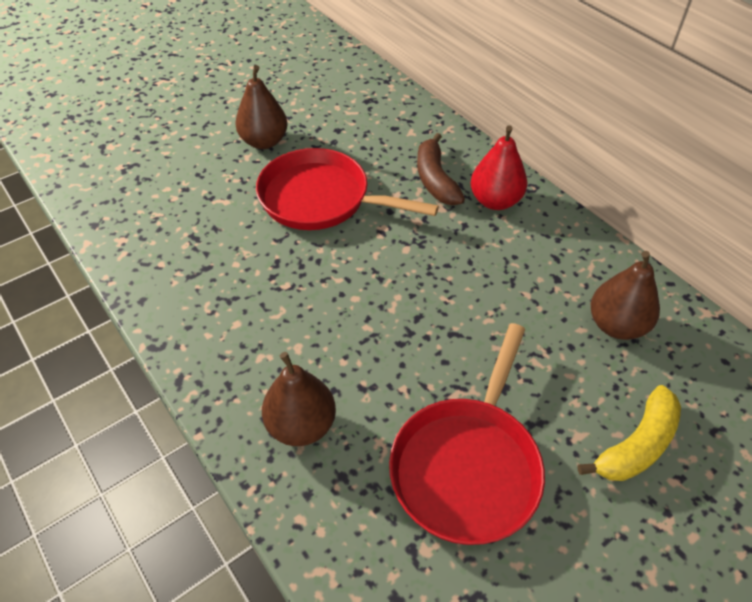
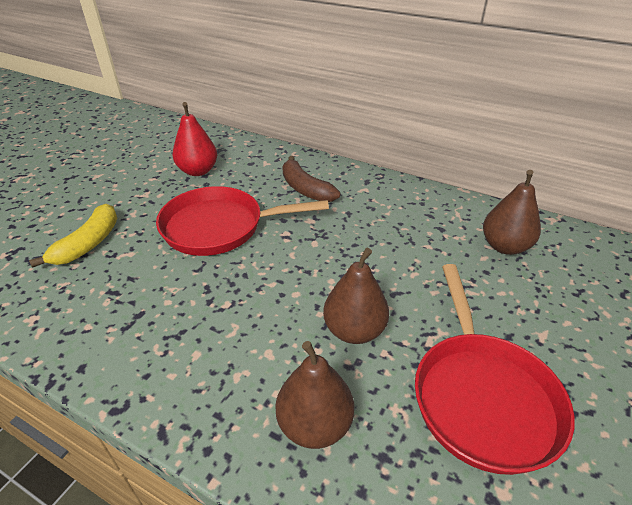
camera: 25 degrees left, 10 degrees down
brown pear [235,65,288,149] -> brown pear moved to [323,248,389,344]
red pear [471,125,527,210] -> red pear moved to [173,102,217,176]
yellow banana [578,385,681,481] -> yellow banana moved to [29,204,117,268]

